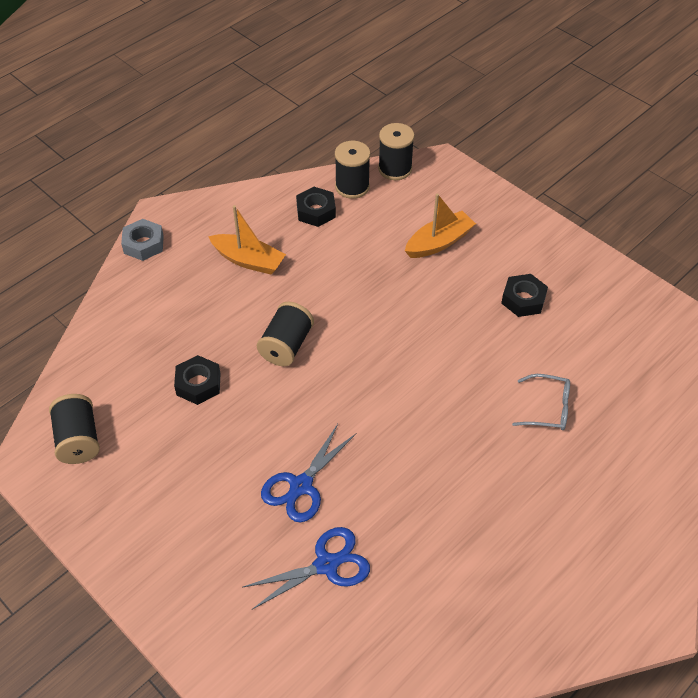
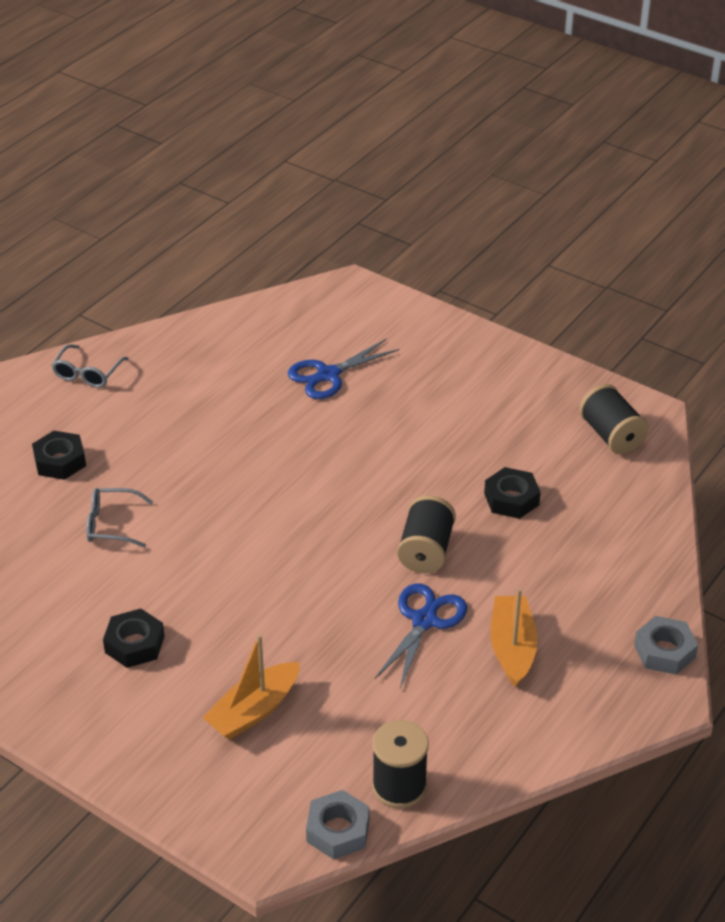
camera: 170 degrees right, 10 degrees down
orange boat [208,205,286,274] -> orange boat turned 75 degrees clockwise [490,588,538,687]
blue scissors [261,424,356,522] -> blue scissors moved to [375,583,467,688]
black nut [296,187,336,227] -> black nut moved to [32,431,86,480]
black spool [378,123,415,180] -> grey nut [306,790,370,860]
none -> grey glasses [51,344,129,388]

